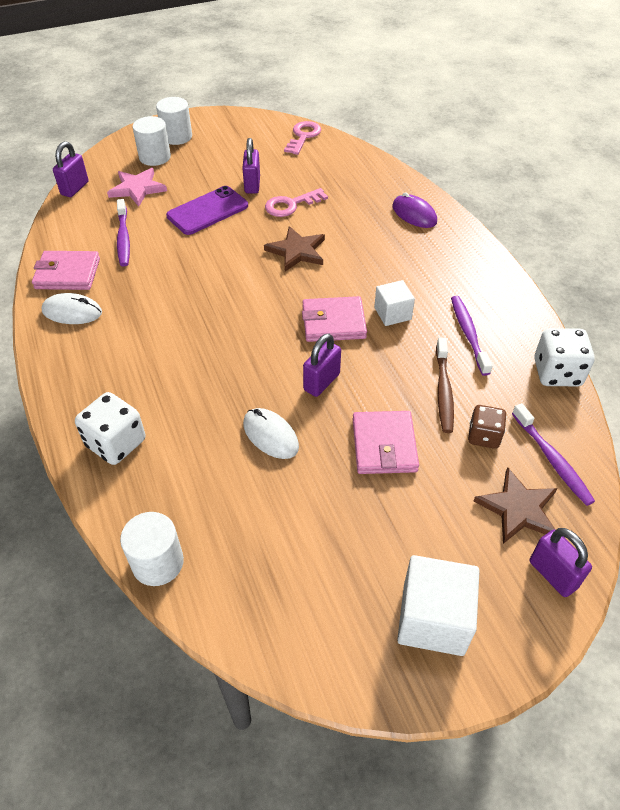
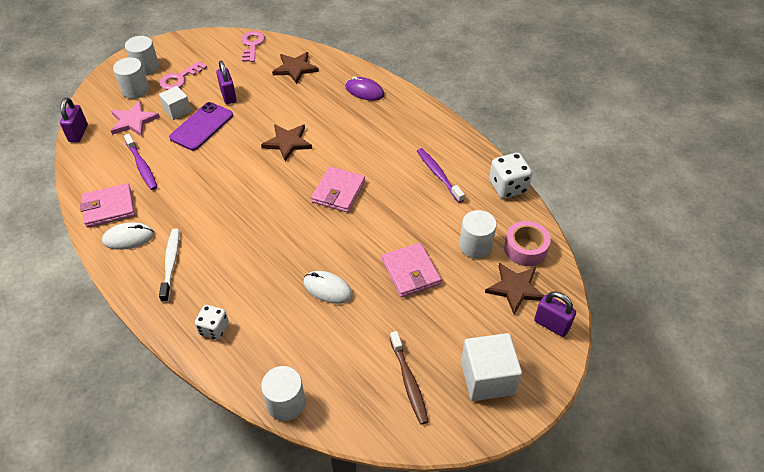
camera: 20 degrees left, 0 degrees up
white dice [75,392,145,465] -> white dice [195,305,229,340], size x0.66
pink key [265,188,328,217] -> pink key moved to [159,61,207,90]
pink wallet [302,296,367,342] -> pink wallet turned 45 degrees counterclockwise [311,166,365,213]
purple padlock [303,333,341,397] -> none
white cube [374,280,415,326] -> white cube moved to [159,86,191,120]
brown toothbrush [436,337,454,433] -> brown toothbrush moved to [390,331,429,424]
brown dice [468,405,507,449] -> white cylinder [459,210,497,259]
purple toothbrush [512,403,595,506] -> pink tape [504,221,551,266]
none -> white toothbrush [159,229,179,302]
none -> brown star [272,52,319,84]

